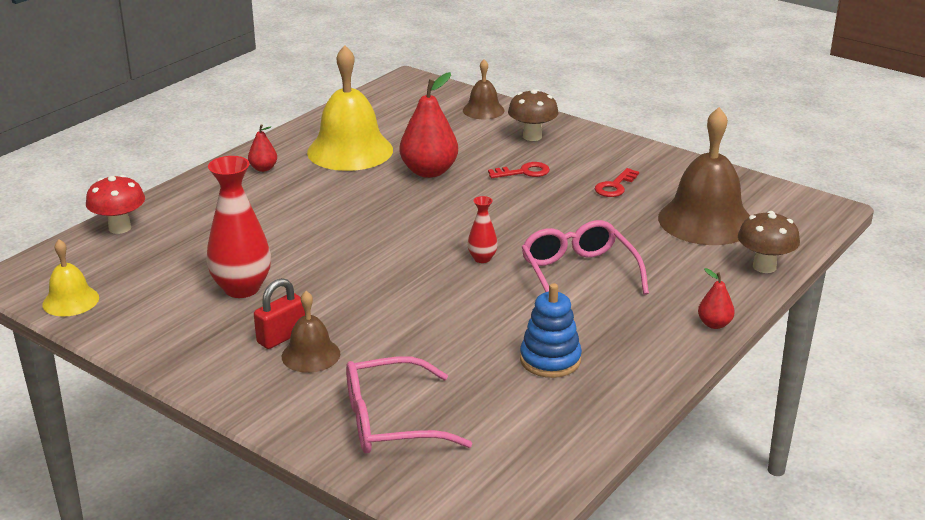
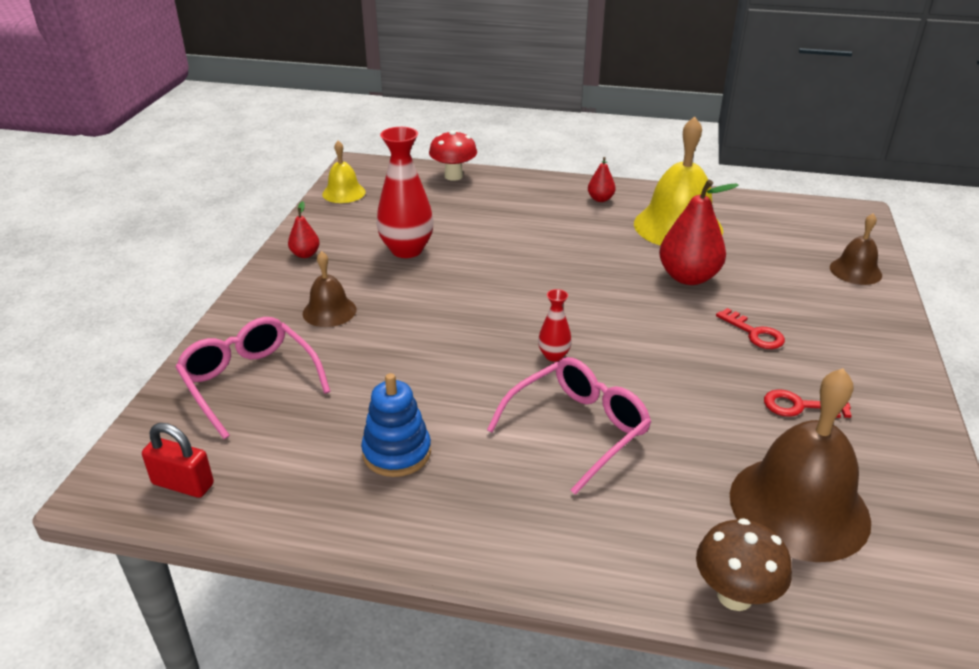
camera: 65 degrees right, 5 degrees up
red padlock [254,278,305,349] -> red padlock moved to [142,423,214,498]
brown mushroom [508,89,559,141] -> none
red pear [698,268,735,329] -> red pear moved to [288,201,320,258]

